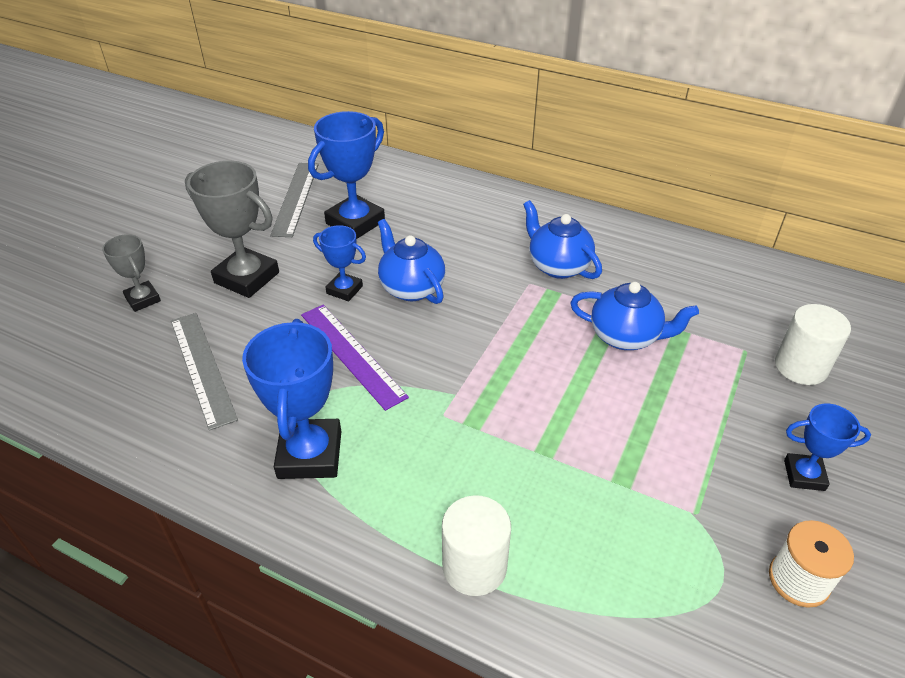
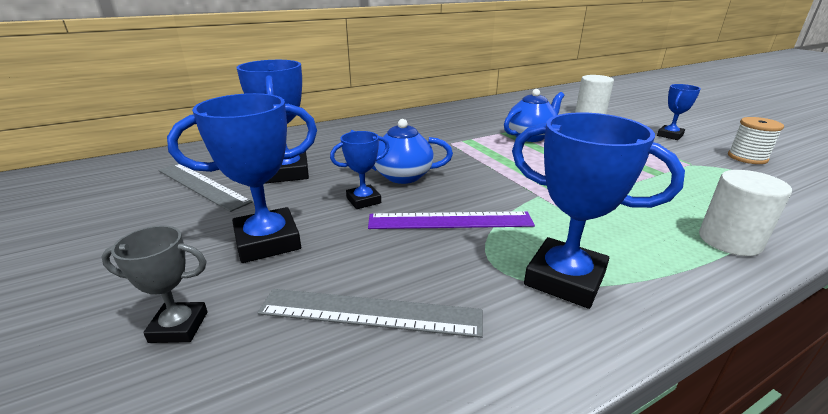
camera: 55 degrees left, 15 degrees down
grey trophy [185,161,279,298] -> blue trophy [167,93,317,263]
blue teapot [523,200,602,279] -> none

